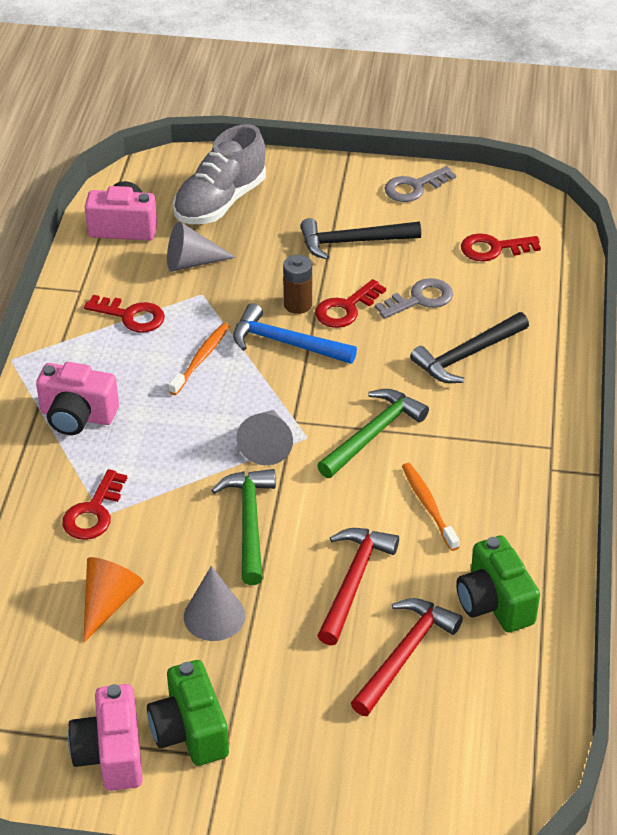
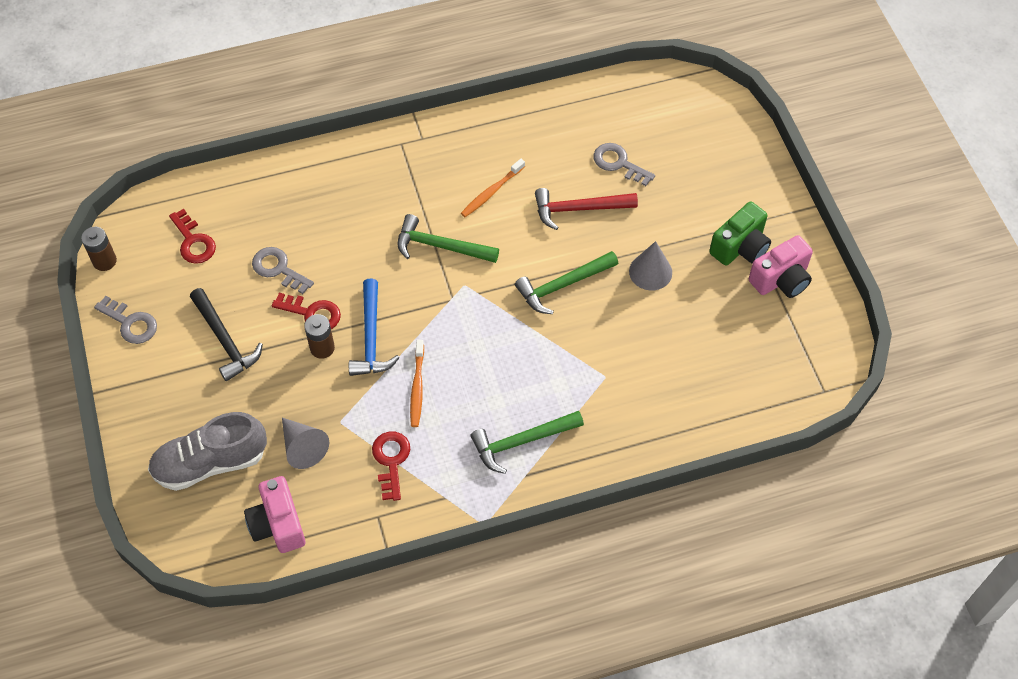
camera: 115 degrees left, 15 degrees up
pink camera [36,362,119,435] -> green hammer [470,411,584,474]
red key [62,469,127,540] -> none
orange cone [83,557,144,643] -> none
orange toothbrush [168,323,230,395] -> orange toothbrush turned 90 degrees counterclockwise [410,340,424,427]
grey shoe [173,124,266,224] -> grey shoe turned 150 degrees clockwise [148,412,267,491]
grey cone [236,410,293,465] -> none
red hammer [351,598,463,716] -> grey key [594,143,655,186]
black hammer [410,312,529,383] -> none
green camera [456,535,540,632] -> none
none -> brown battery [81,227,117,271]

